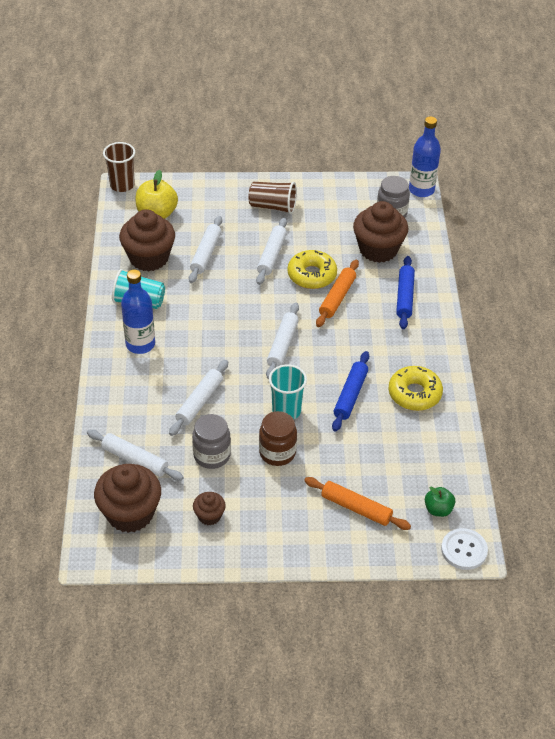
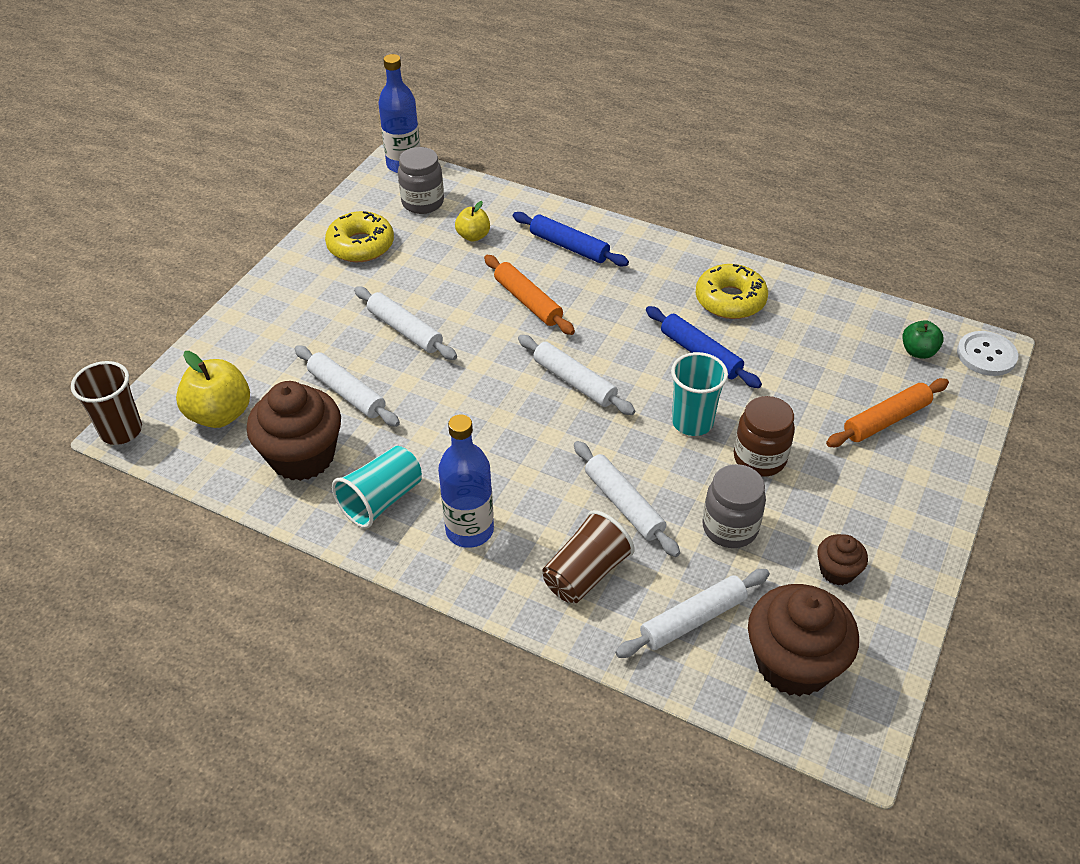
camera: 60 degrees left, 0 degrees up
brown cup [248,182,297,214] -> brown cup moved to [542,510,634,603]
yellow donut [288,250,337,289] -> yellow donut moved to [325,211,394,262]
brown cupcake [353,201,409,263] -> yellow apple [455,201,490,242]

